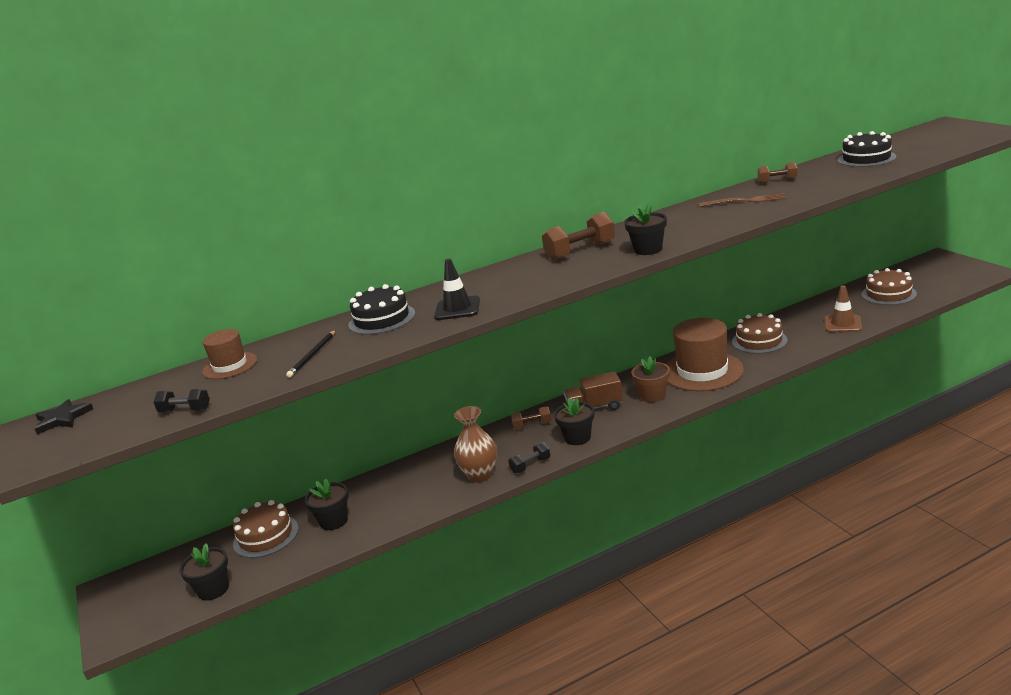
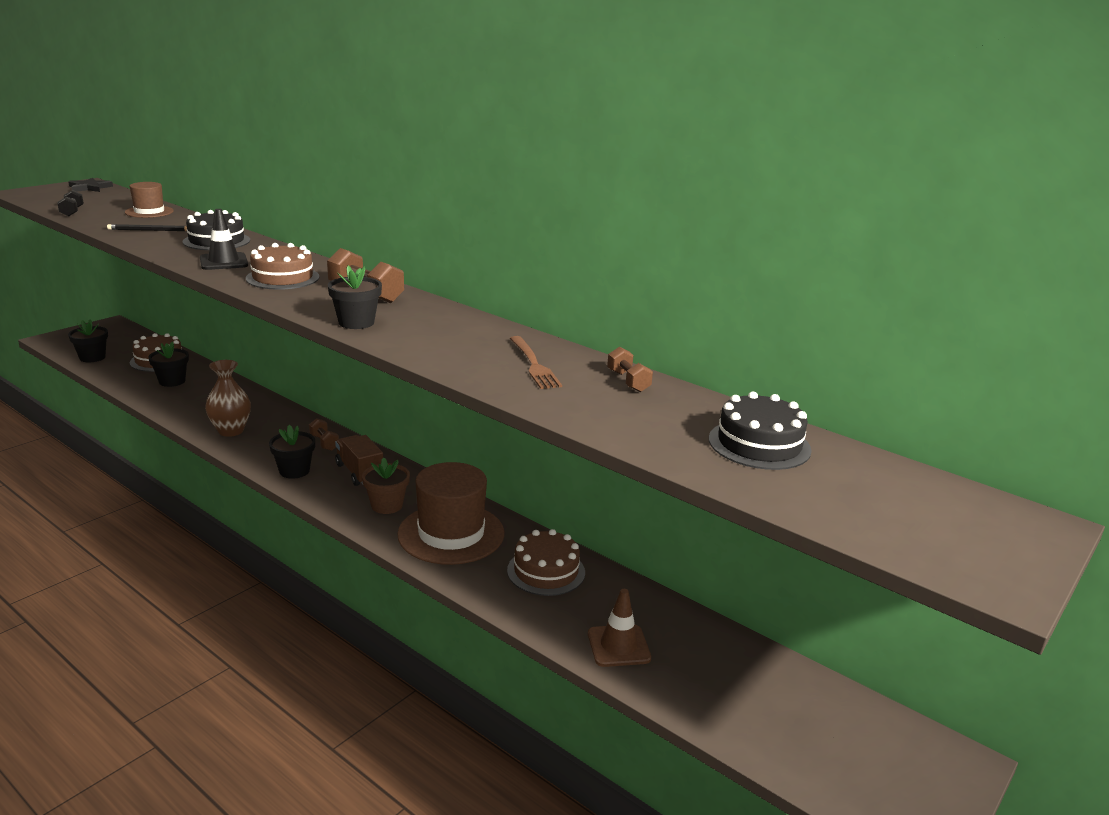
camera: 60 degrees right, 0 degrees up
black dumbbell [508,442,550,474] -> none
brown cake [862,268,917,305] -> brown cake moved to [246,243,319,290]

